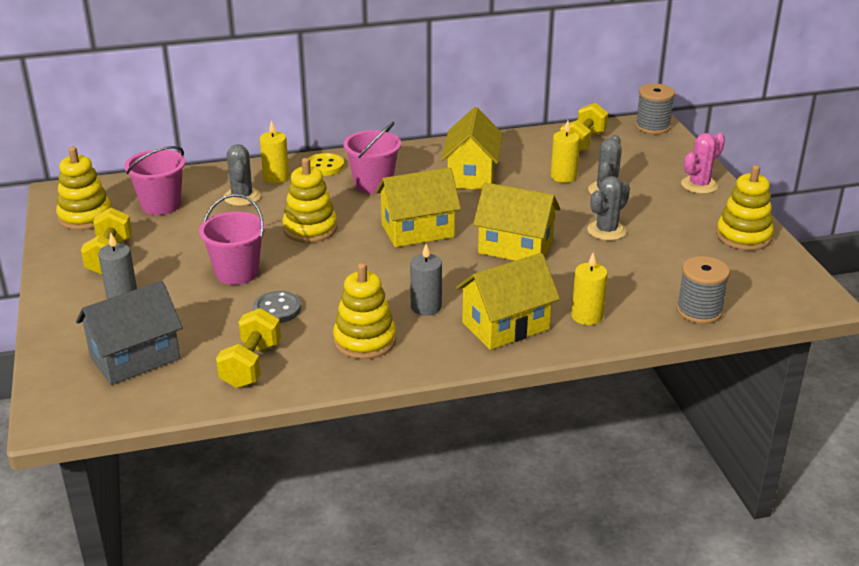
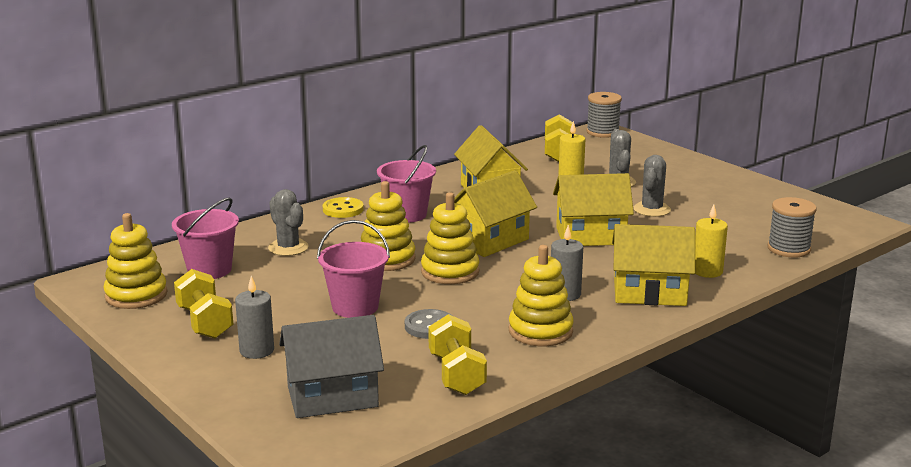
camera: 25 degrees left, 10 degrees down
grey house [76,281,182,385] -> grey house turned 45 degrees clockwise [279,315,384,418]
yellow candle [259,120,289,184] -> none
yellow house [456,253,560,350] -> yellow house turned 60 degrees clockwise [612,224,695,306]
pink cactus [681,133,725,194] -> none
yellow stacking toy [716,165,774,251] -> yellow stacking toy moved to [421,192,480,284]

